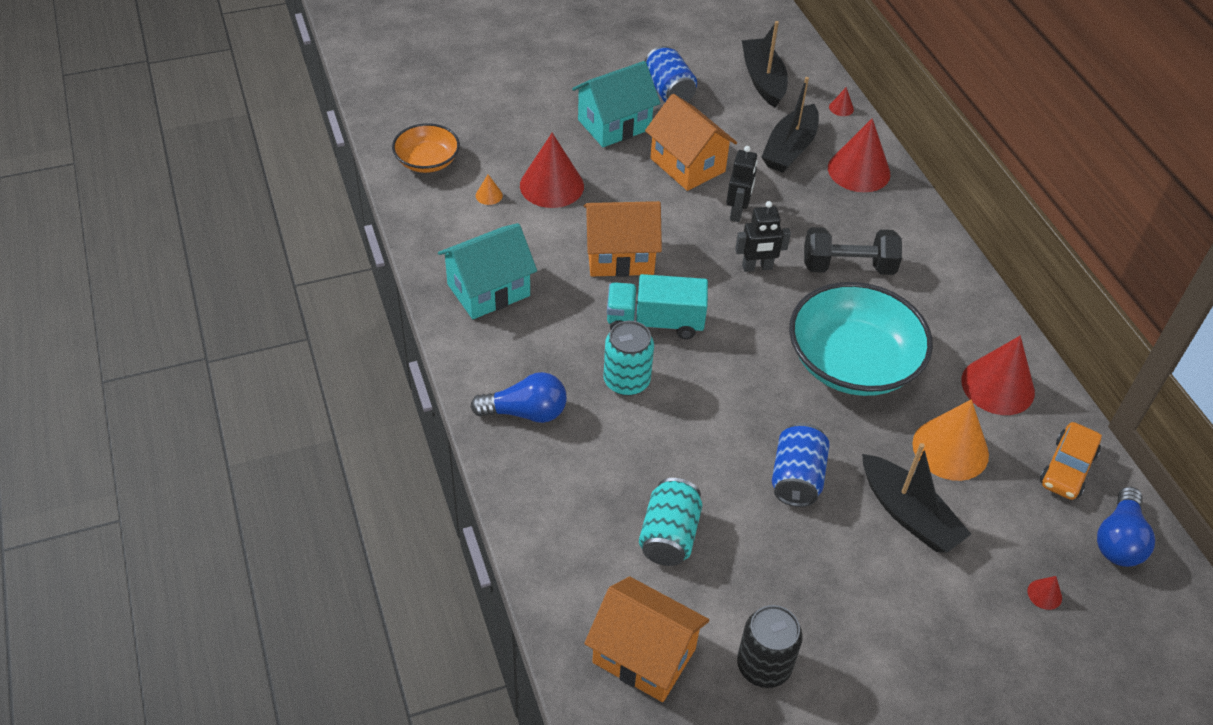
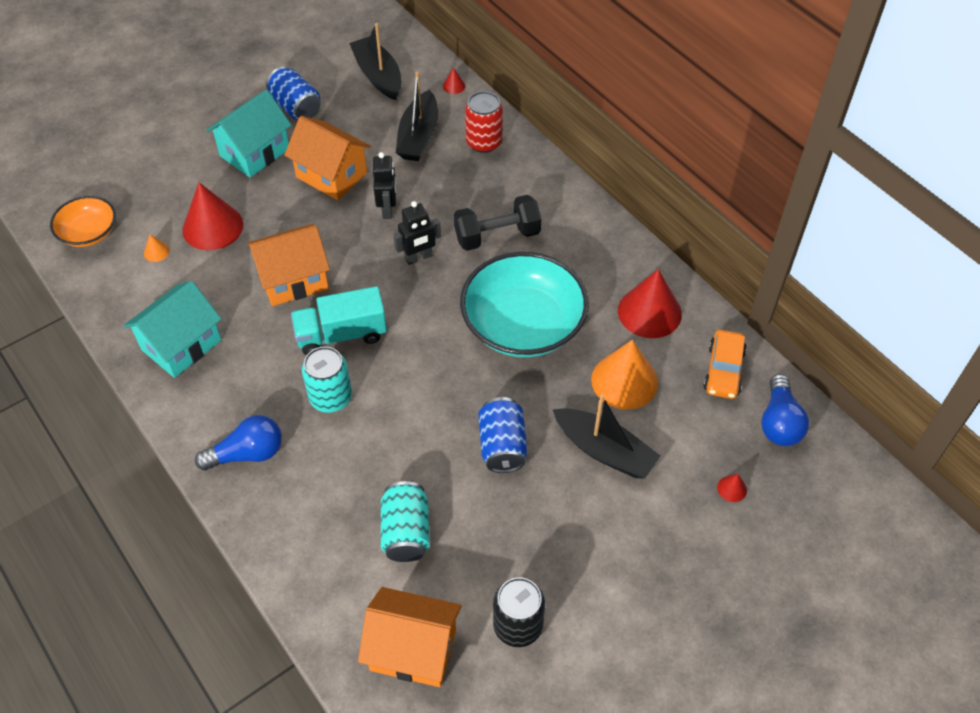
camera: 15 degrees left, 5 degrees up
red cone [828,118,890,192] -> red can [465,91,503,153]

